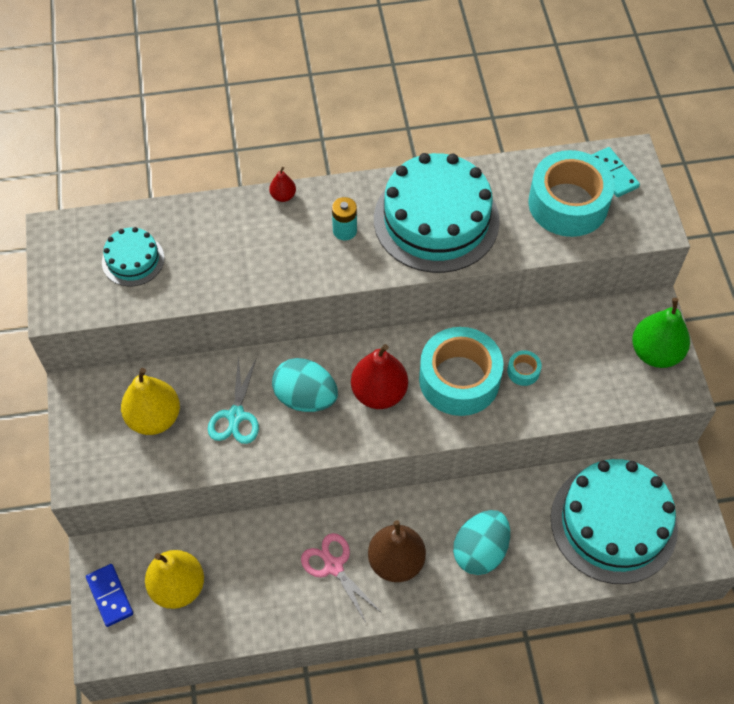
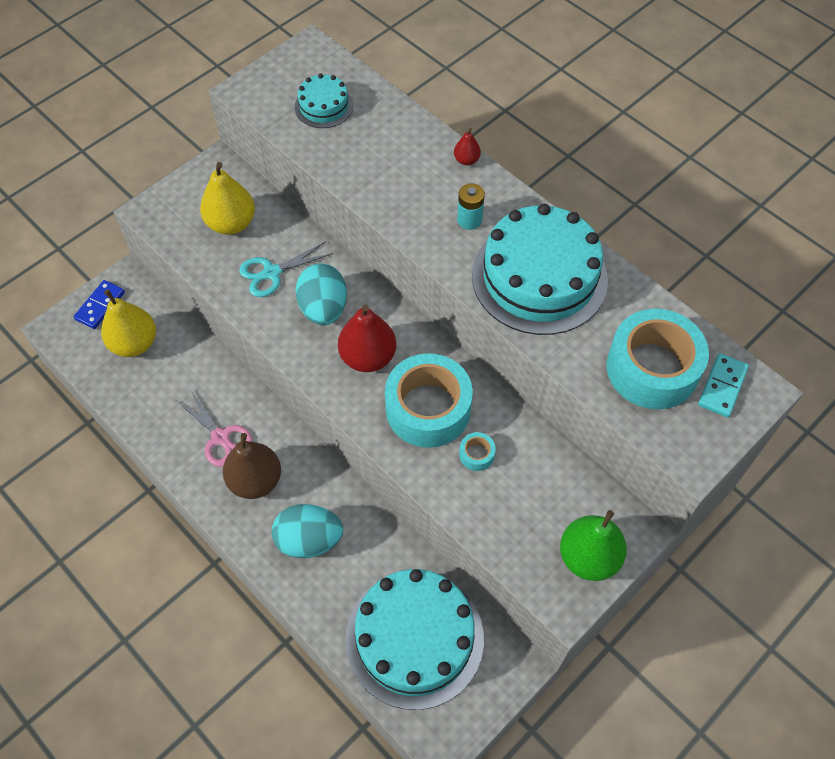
camera: 55 degrees right, 0 degrees up
pink scissors [301,533,382,623] -> pink scissors turned 120 degrees clockwise [176,389,252,467]

